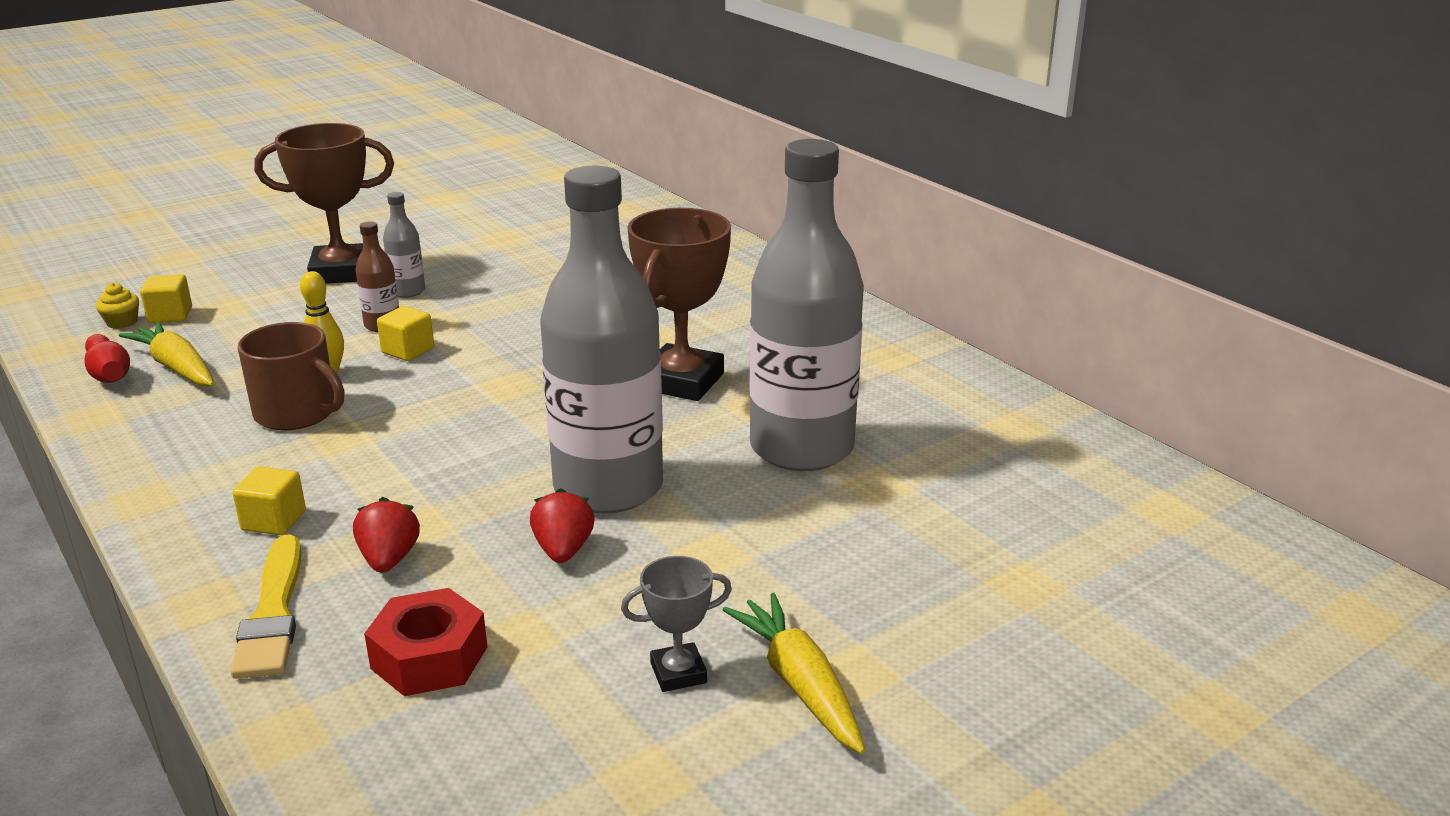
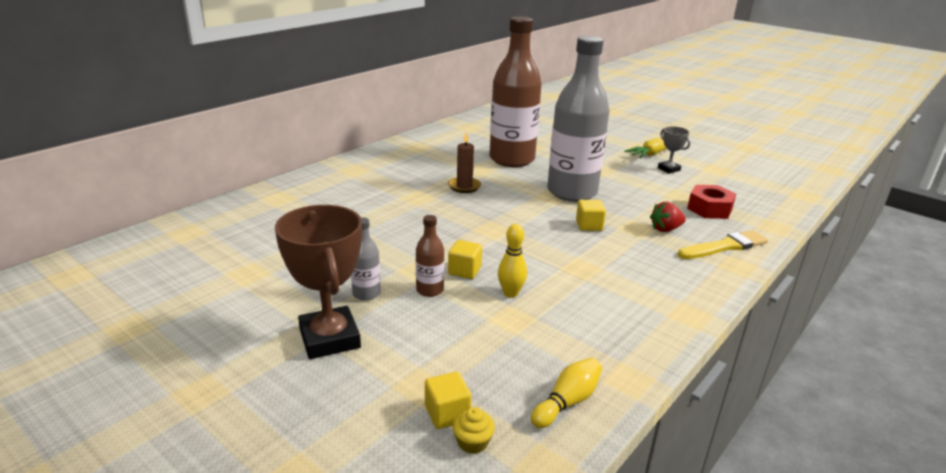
camera: 105 degrees left, 0 degrees up
red bowling pin [84,334,130,383] -> yellow bowling pin [531,358,602,428]
yellow carrot [119,321,214,386] -> none
yellow cube [233,467,306,535] -> yellow cube moved to [576,200,606,231]
brown mug [238,322,345,430] -> none
red strawberry [530,488,595,563] -> none
brown trophy [627,208,731,401] -> brown candle [448,132,481,193]
grey bottle [749,139,864,471] -> brown bottle [489,16,542,167]

